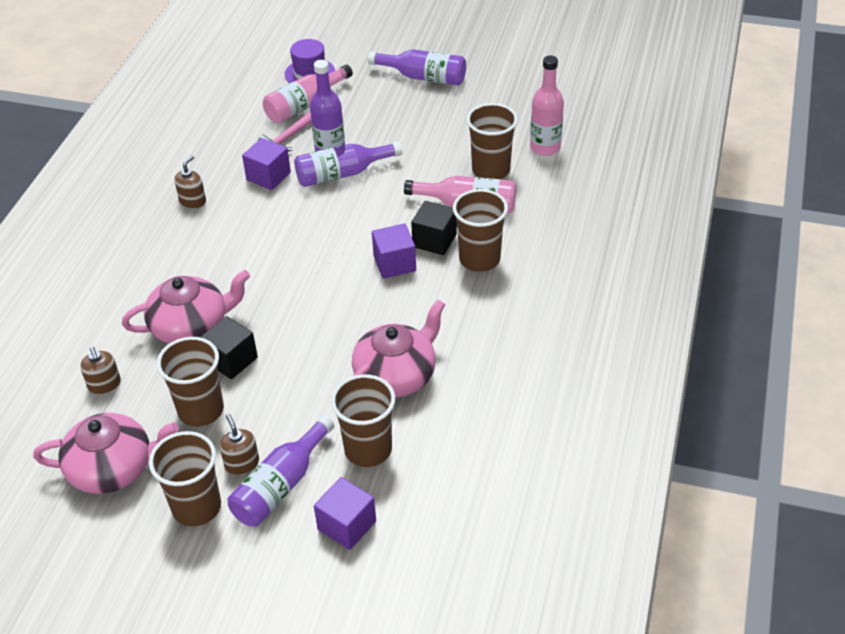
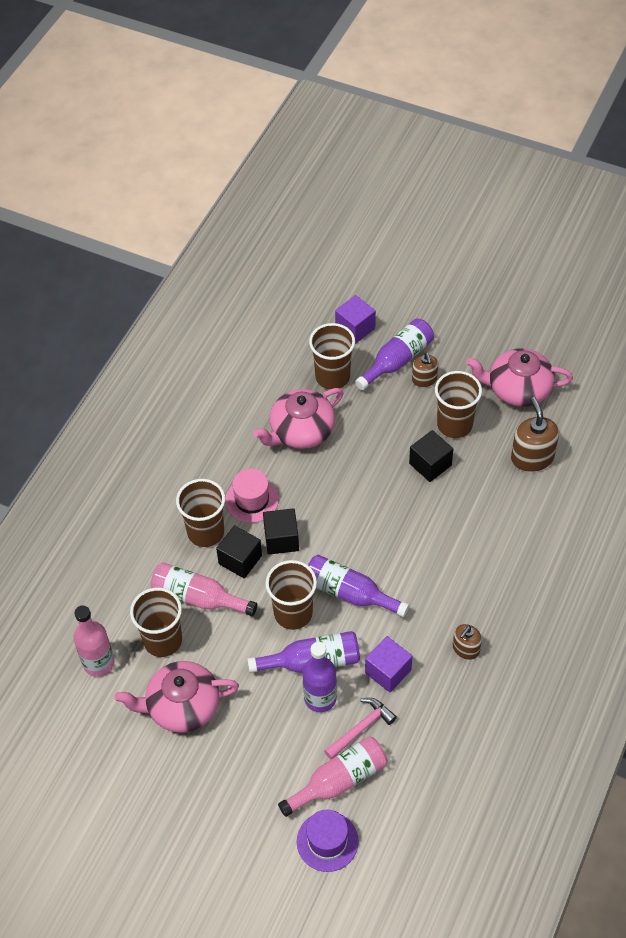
camera: 170 degrees left, 10 degrees up
brown soap dispenser [80,347,121,394] -> brown soap dispenser [511,397,559,472], size x1.65
pink teapot [122,270,250,344] -> pink teapot moved to [115,661,239,733]
brown cup [149,431,221,526] -> brown cup moved to [266,560,317,630]
purple bottle [368,49,466,86] -> purple bottle moved to [308,554,409,617]
purple cube [372,223,416,279] -> black cube [263,508,299,555]
none -> pink hat [225,469,279,523]

